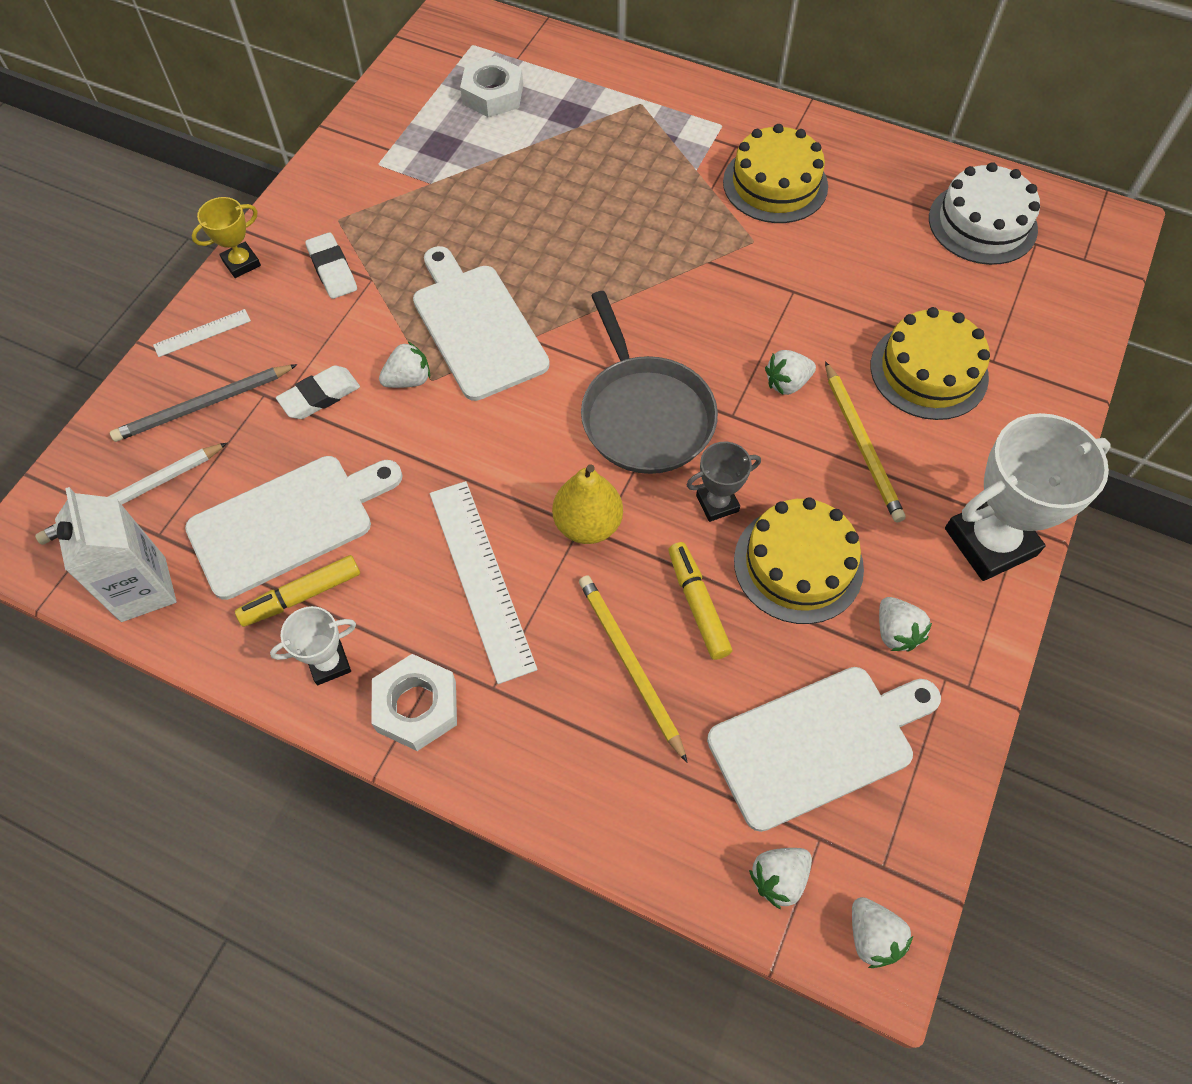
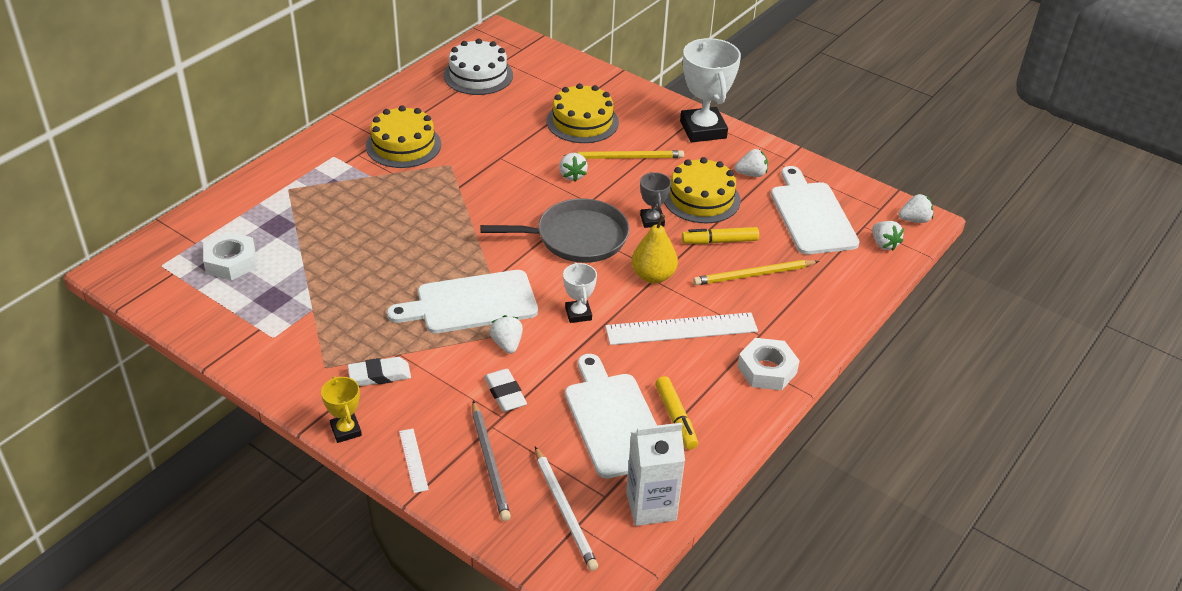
camera: 80 degrees left, 20 degrees down
white trophy [270,606,356,685] -> white trophy moved to [563,262,597,323]

